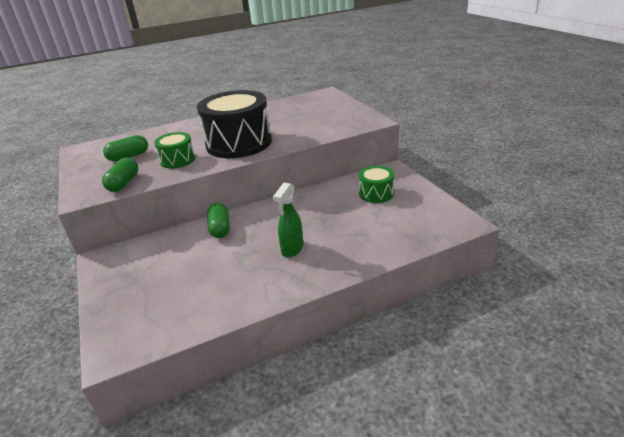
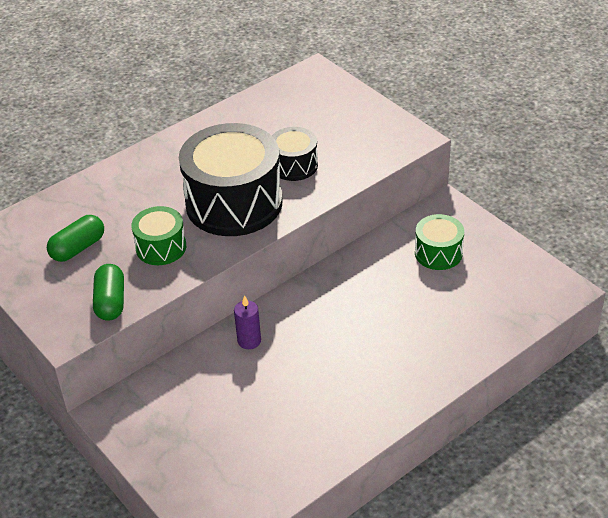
camera: 15 degrees left, 10 degrees up
green capsule [207,203,230,238] -> purple candle [234,295,261,349]
green spray bottle [273,183,303,258] -> none
none -> black drum [272,127,318,181]

